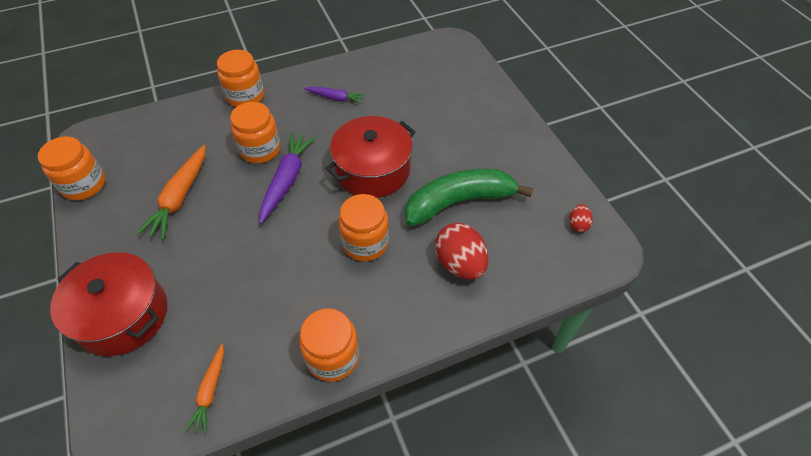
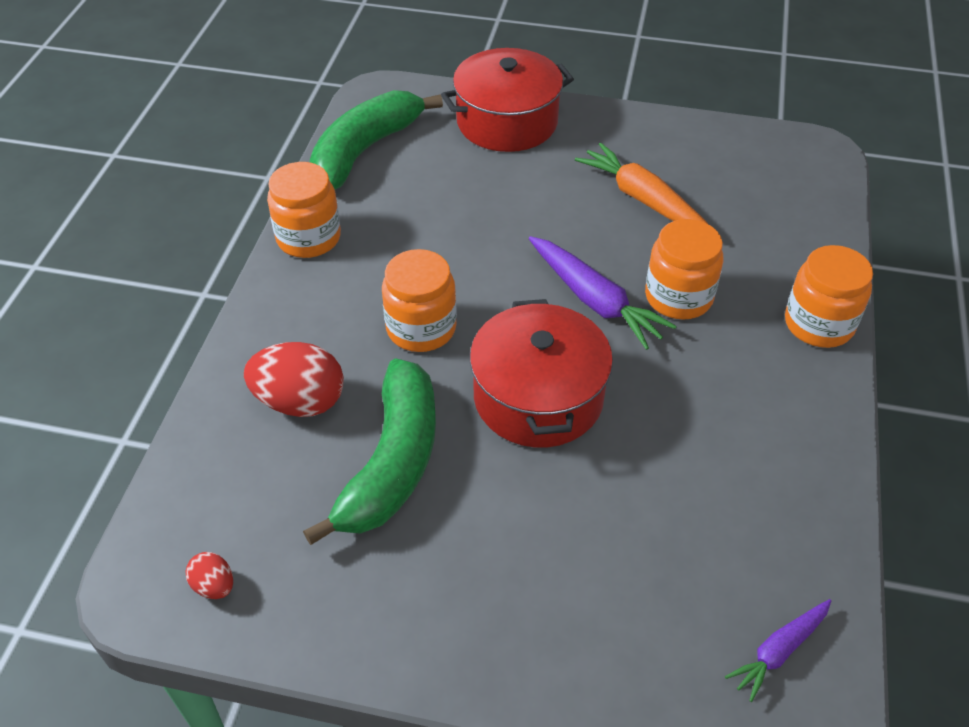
camera: 125 degrees right, 5 degrees down
orange jar [38,136,106,200] -> none
orange carrot [185,344,224,433] -> green banana [310,90,443,190]
purple carrot [304,87,366,104] -> purple carrot moved to [725,599,831,702]

